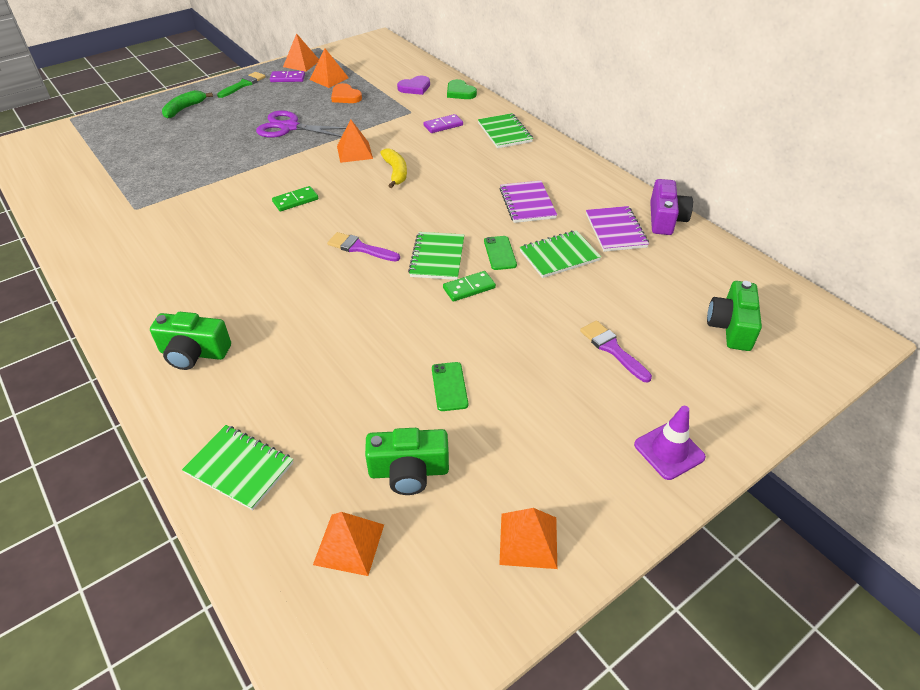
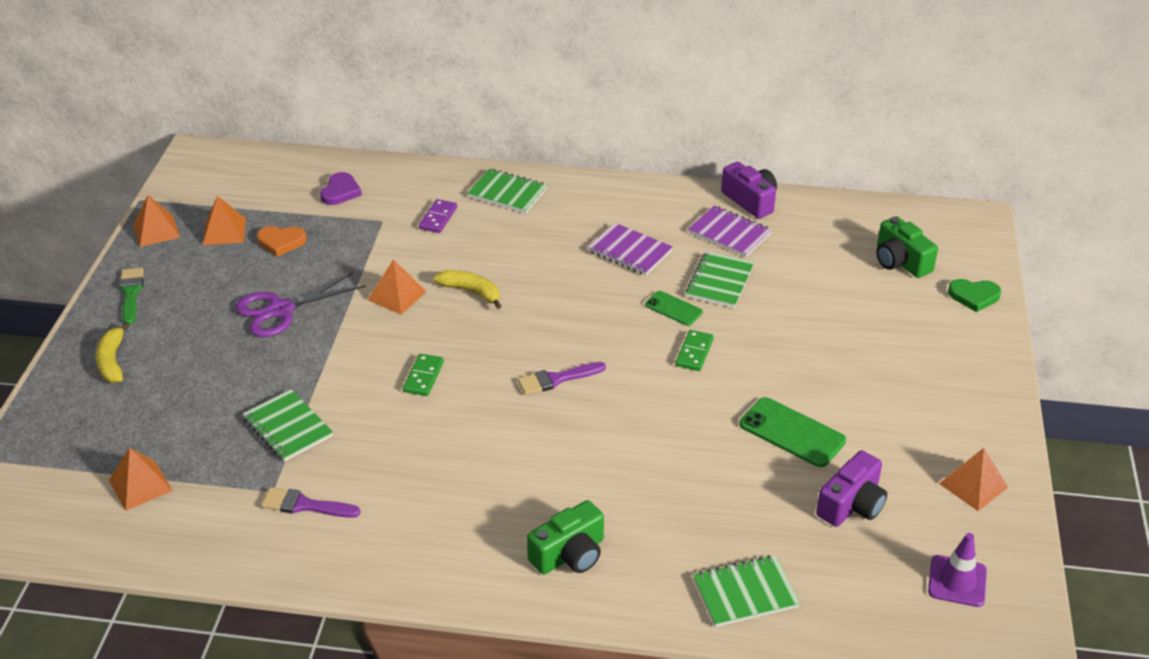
camera: 45 degrees left, 5 degrees down
green banana [162,90,213,119] -> yellow banana [95,322,130,383]
purple domino [270,71,305,82] -> none
orange pyramid [313,512,384,576] -> orange pyramid moved to [109,448,173,511]
green camera [365,428,449,495] -> purple camera [816,450,887,527]
green notebook [408,232,464,280] -> green notebook moved to [243,389,333,462]
green phone [432,362,468,411] -> green phone [740,397,846,467], size x1.65
green heart [447,79,477,99] -> green heart moved to [948,279,1001,312]
purple brush [580,321,652,382] -> purple brush moved to [261,487,361,518]
purple traffic cone [634,406,706,480] -> purple traffic cone moved to [928,533,987,607]

